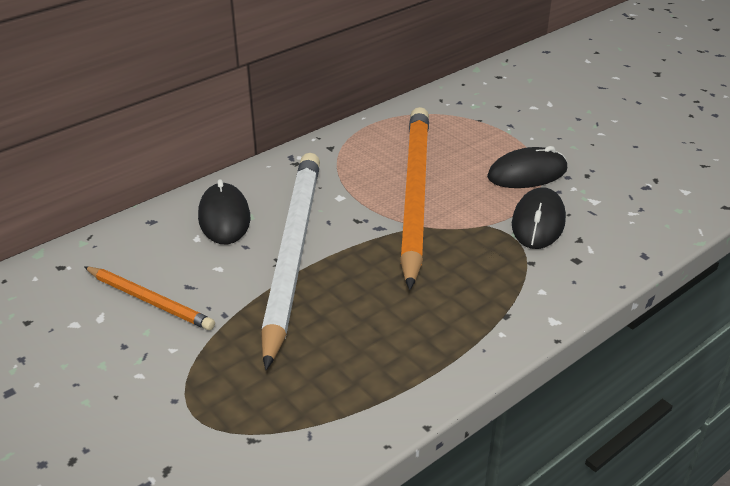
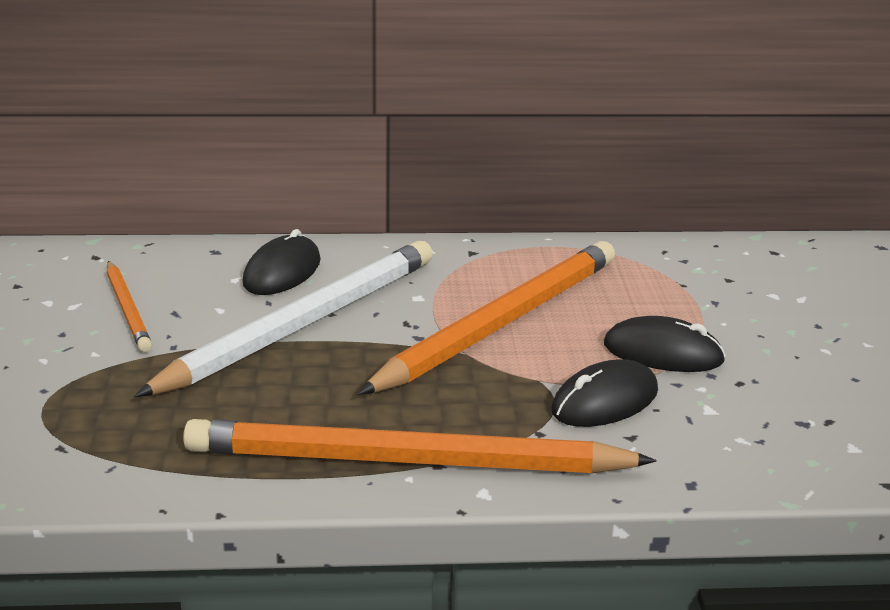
camera: 35 degrees right, 10 degrees down
none -> orange pencil [183,419,657,474]

